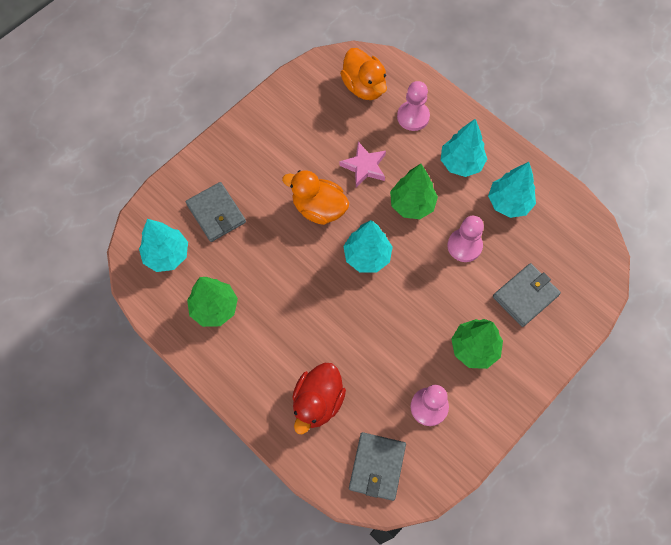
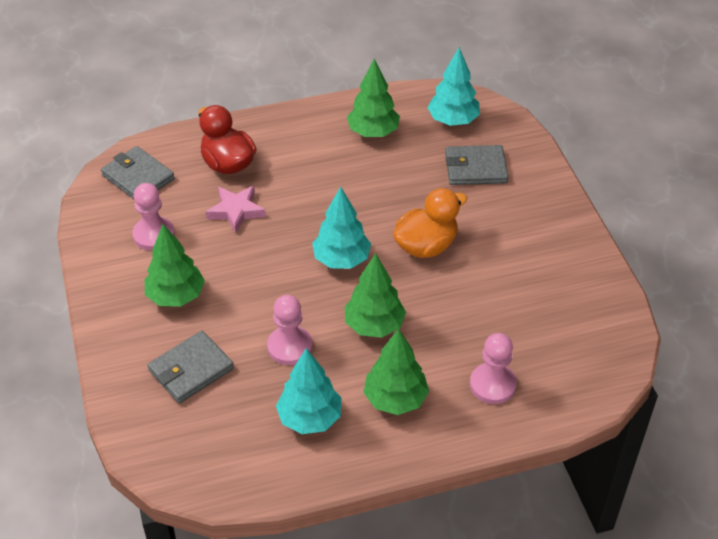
camera: 120 degrees right, 20 degrees down
pink star [339,142,386,187] -> pink star moved to [206,186,266,233]
orange duck [340,48,387,100] -> none
turquoise tree [441,119,487,177] -> green tree [363,329,429,415]
grey wallet [493,263,561,327] -> grey wallet turned 60 degrees clockwise [147,331,234,404]

